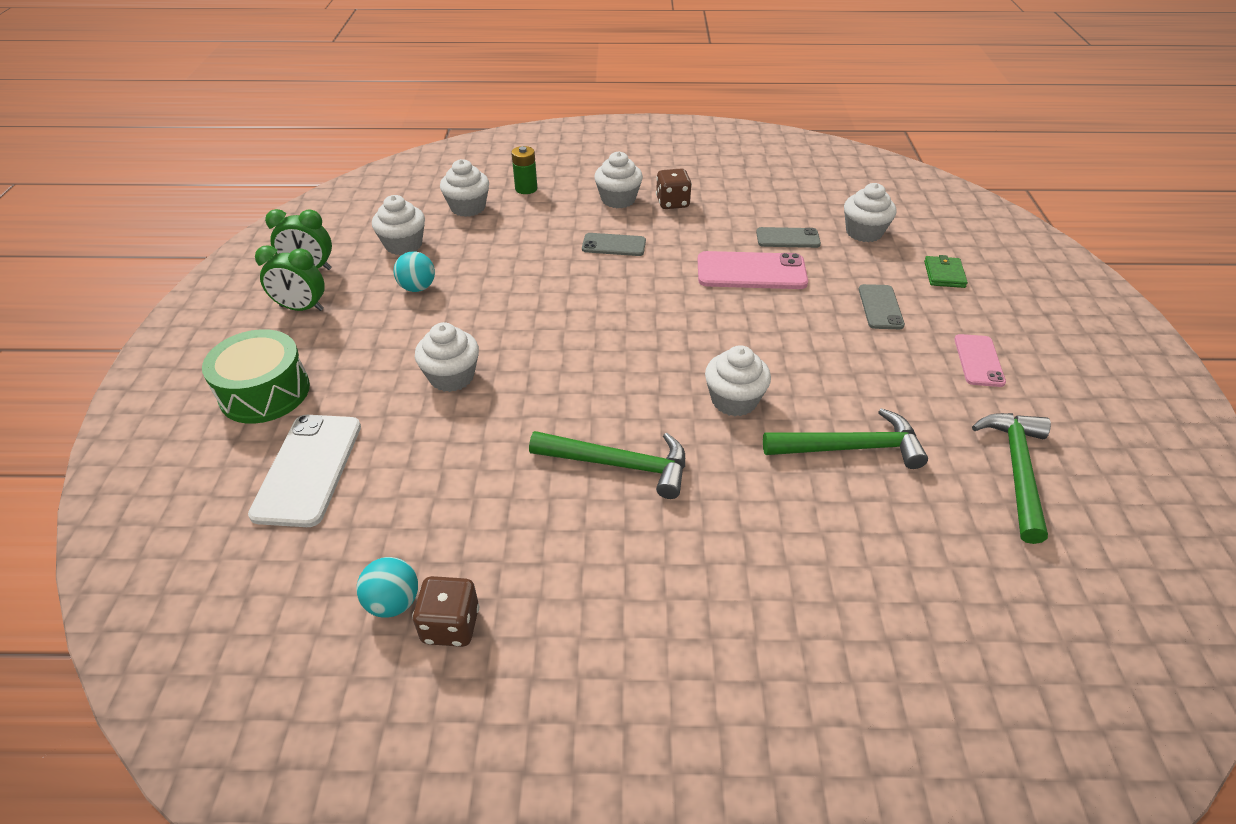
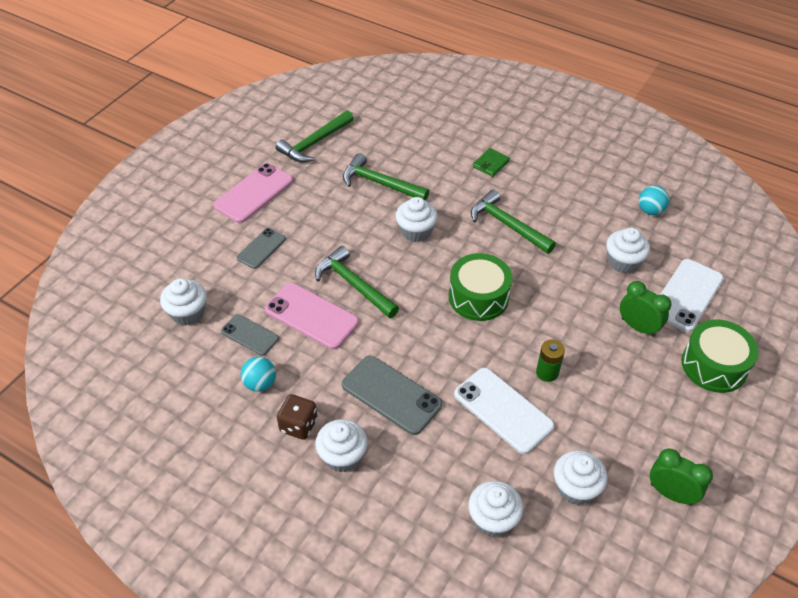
camera: 150 degrees left, 5 degrees up
green clock [255,245,325,311] -> green clock moved to [620,281,672,337]
turquoise ball [394,252,435,292] -> turquoise ball moved to [241,357,276,392]
brown dice [413,576,479,647] -> none
white cupcake [415,322,479,392] -> white cupcake moved to [606,228,650,273]
green battery [511,146,537,194] -> green battery moved to [536,340,565,382]
grey phone [582,233,646,256] -> grey phone [342,356,442,435], size x1.66
green wallet [924,255,968,288] -> green wallet moved to [473,148,510,177]
pink phone [954,334,1006,387] -> pink phone [213,163,293,223], size x1.66
none -> green hammer [315,246,399,318]
none -> green drum [449,253,513,321]
none -> white phone [454,368,555,454]

